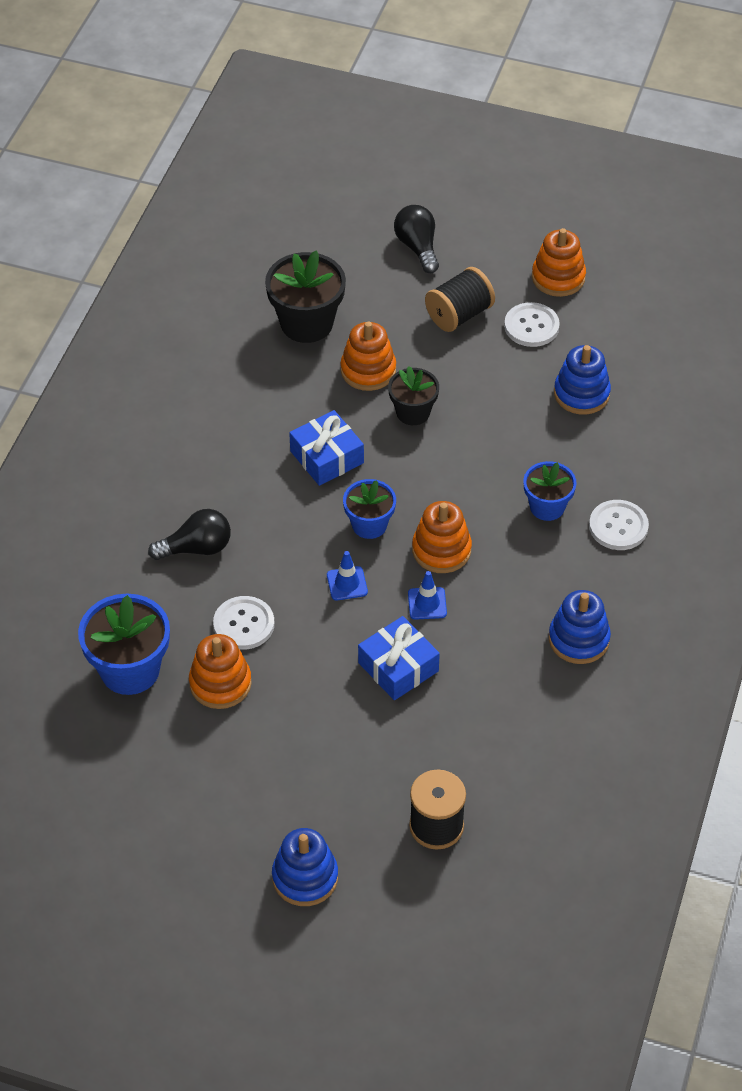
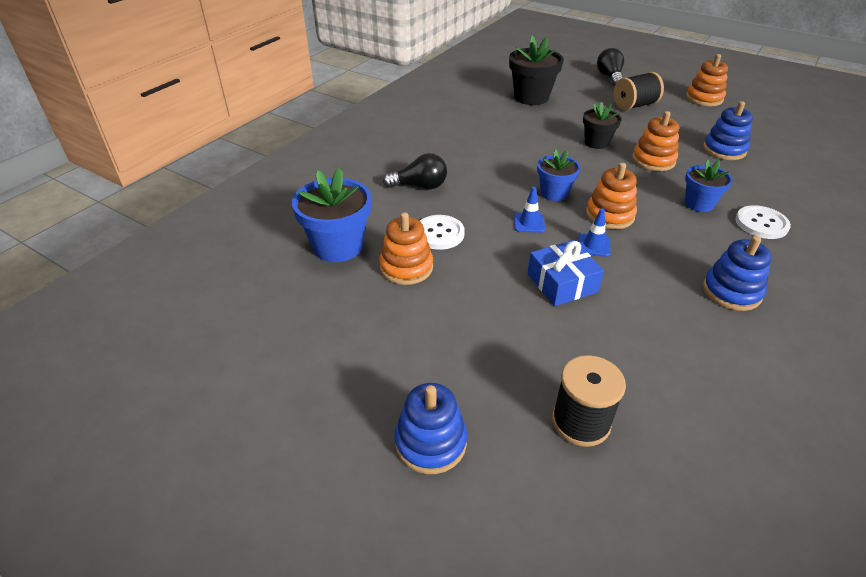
camera: 15 degrees right, 10 degrees down
blue gift [289,410,364,486] -> none
orange stacking toy [341,322,396,391] -> orange stacking toy moved to [632,111,679,171]
white button [504,302,560,347] -> none

